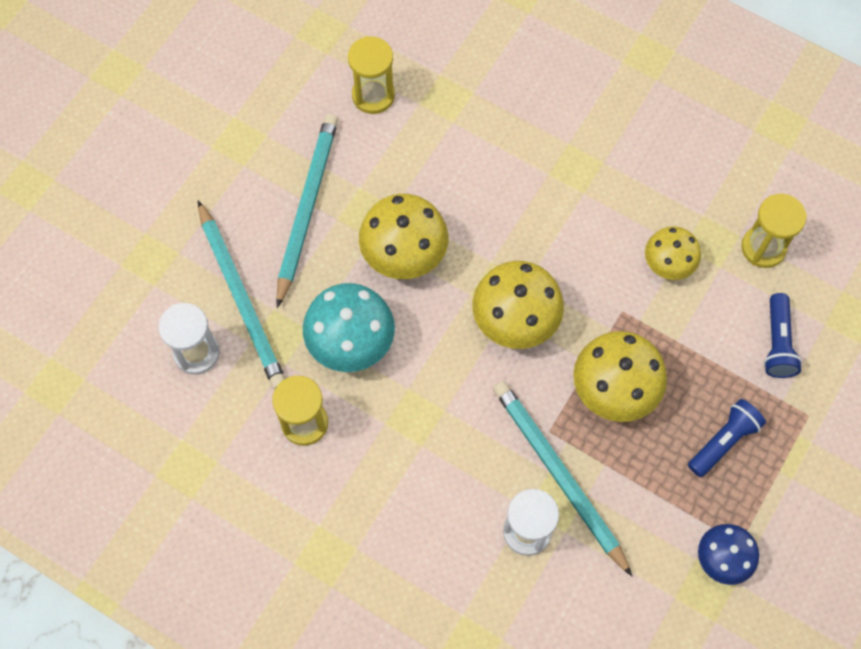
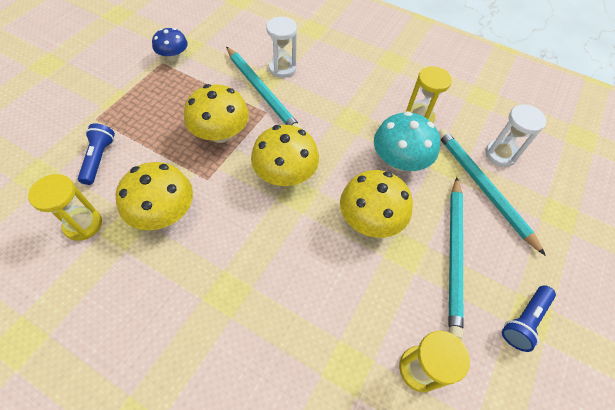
camera: 175 degrees right, 10 degrees down
yellow mushroom [645,226,701,280] -> yellow mushroom [116,162,193,230], size x1.59
blue flashlight [688,399,766,477] -> blue flashlight moved to [502,285,556,352]

